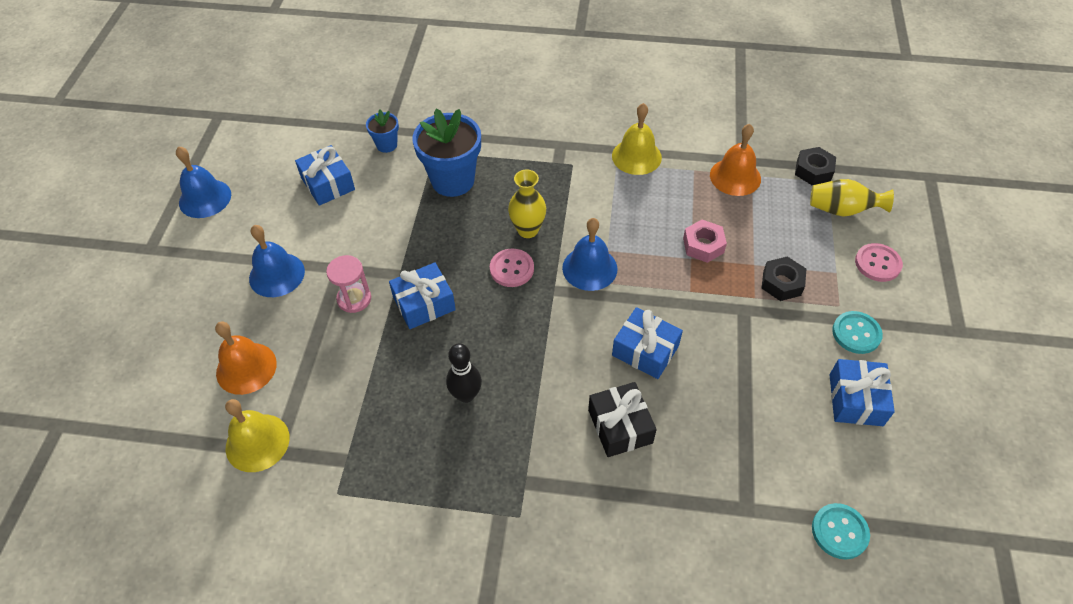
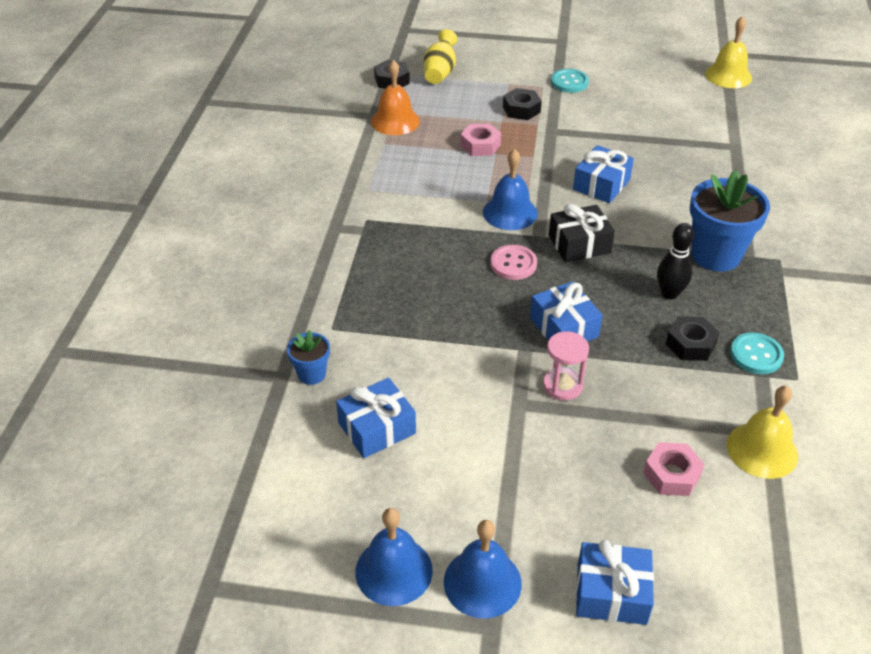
camera: 90 degrees left, 10 degrees down
orange bell [215,321,277,395] -> pink nut [643,442,705,496]
blue bell [249,225,305,297] -> blue bell moved to [444,520,522,619]
blue flower pot [412,109,481,197] -> blue flower pot moved to [690,170,770,272]
yellow vase [508,170,546,238] -> none
black gift [588,382,657,457] -> black gift moved to [549,204,615,263]
yellow bell [612,103,662,175] -> yellow bell moved to [705,16,752,88]
turquoise button [812,503,870,559] -> turquoise button moved to [730,333,784,374]
blue gift [830,359,895,426] -> blue gift moved to [576,540,654,625]
pink button [855,243,903,282] -> none
none -> black nut [666,316,720,361]

